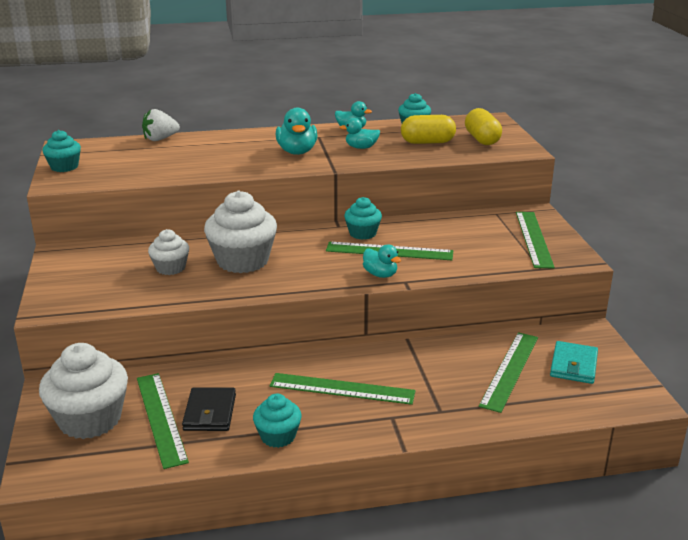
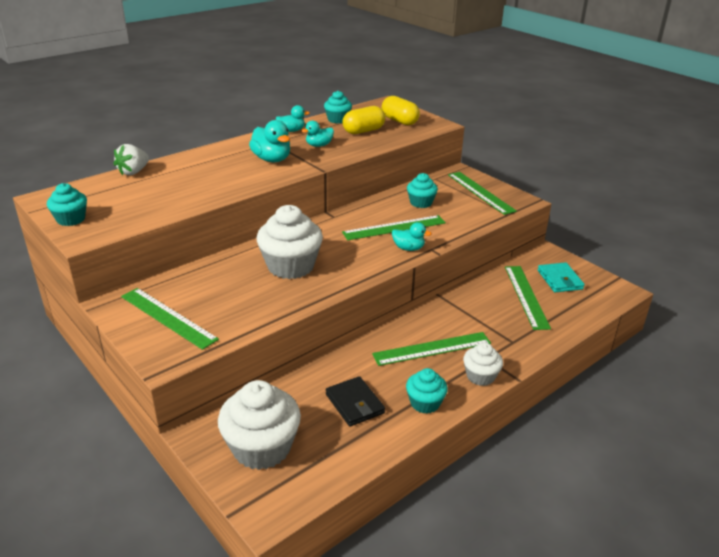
camera: 30 degrees left, 5 degrees up
green ruler [137,373,189,469] -> green ruler moved to [121,288,219,350]
white cupcake [148,229,189,275] -> white cupcake moved to [463,343,503,386]
turquoise cupcake [344,197,382,240] -> turquoise cupcake moved to [407,173,438,208]

